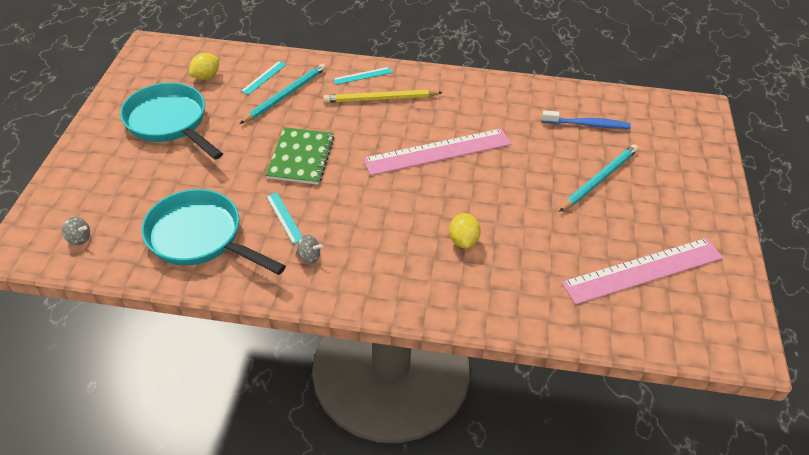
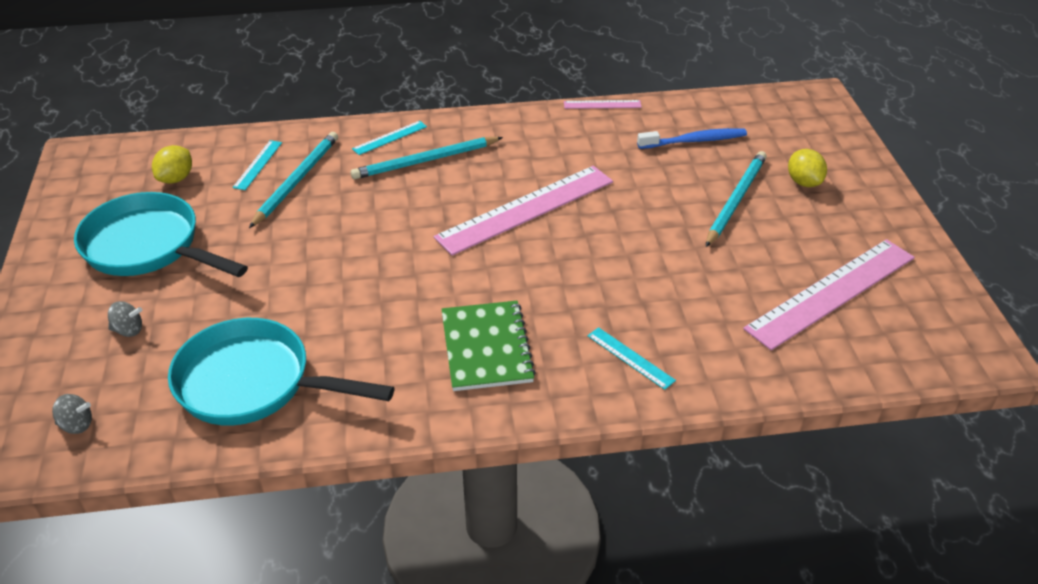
camera: 15 degrees left, 5 degrees down
green notebook [266,127,334,185] -> green notebook moved to [441,301,536,391]
turquoise ruler [266,193,303,244] -> turquoise ruler moved to [587,327,676,390]
grey spinning top [296,235,323,264] -> grey spinning top moved to [108,301,142,337]
yellow pencil [324,90,443,103] -> turquoise pencil [351,137,503,179]
yellow lemon [449,213,481,249] -> yellow lemon moved to [788,149,827,187]
none -> pink ruler [564,100,642,109]

